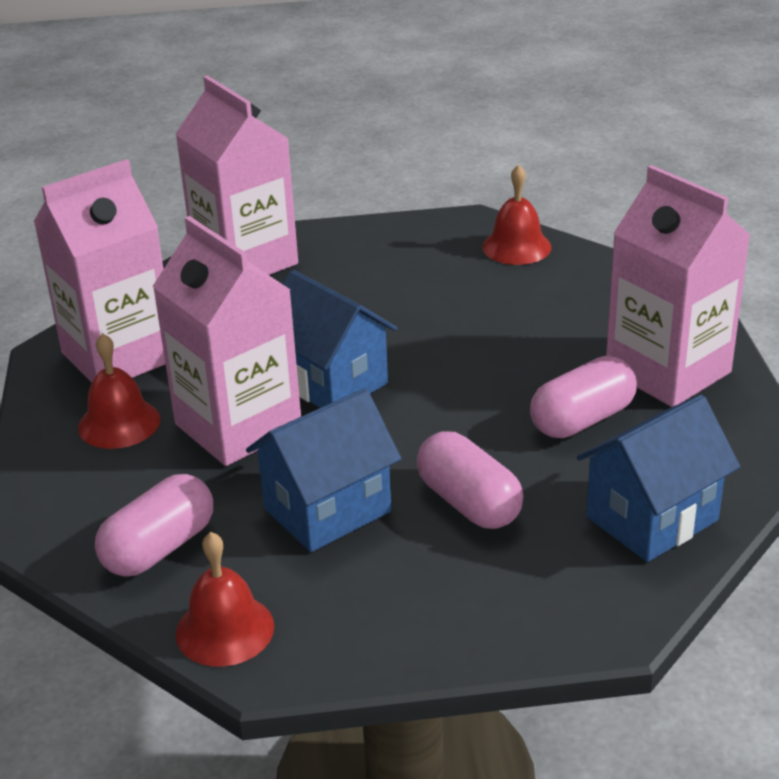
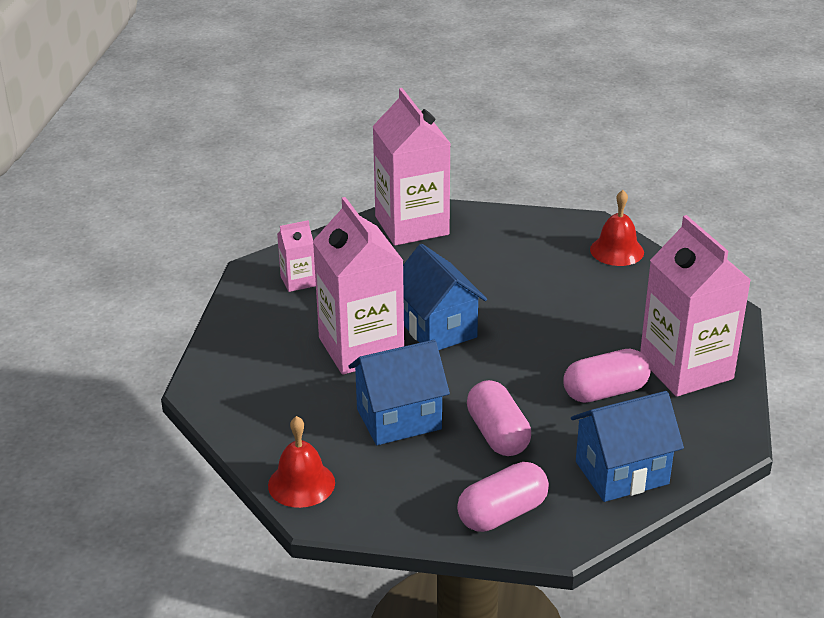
camera: 15 degrees right, 0 degrees up
pink carton [33,159,165,383] -> pink carton [277,220,316,292], size x0.47
red bell [78,333,160,449] -> none
pink capsule [95,474,213,577] -> pink capsule moved to [457,462,549,532]

